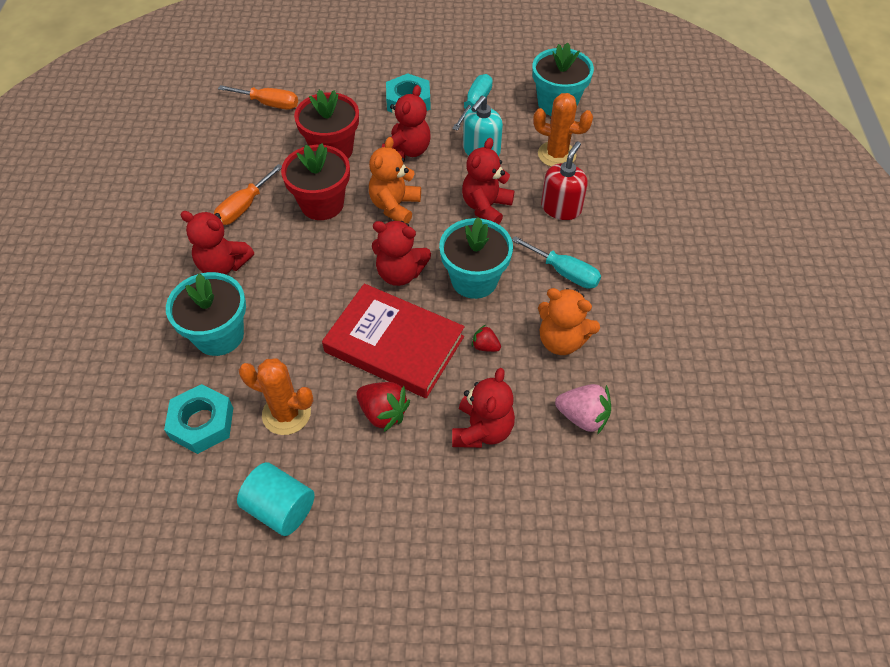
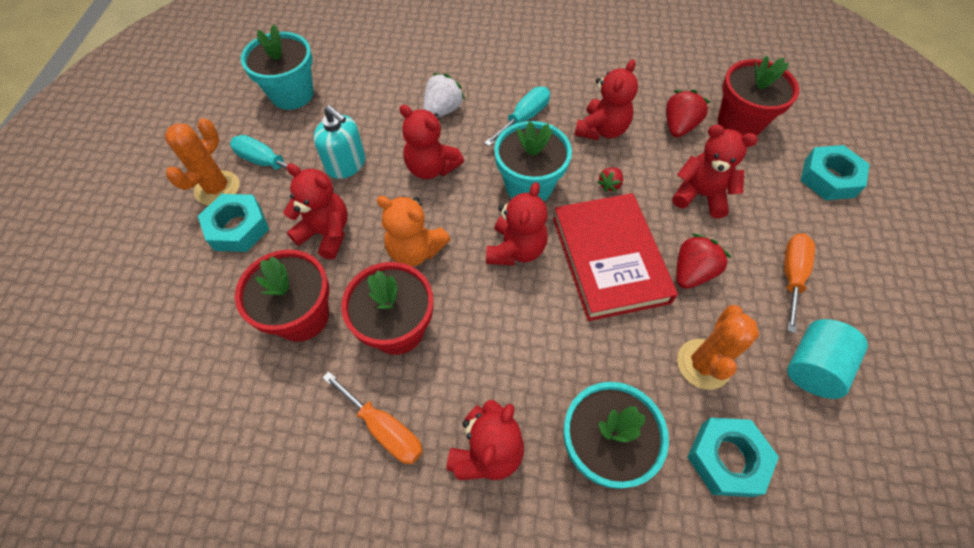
camera: 85 degrees left, 5 degrees up
orange screwdriver [218,85,298,110] -> orange screwdriver moved to [784,234,815,333]
red book [322,284,465,398] -> red book turned 45 degrees counterclockwise [553,193,678,321]
orange cactus [533,93,593,167] -> orange cactus moved to [165,118,239,206]
orange teddy bear [538,288,600,355] -> red teddy bear [574,59,638,140]
red soap dispenser [541,142,588,220] -> white strawberry [423,73,465,117]
pink strawberry [555,384,611,435] -> red strawberry [666,90,710,138]
none -> red flower pot [718,55,799,136]
none -> turquoise nut [800,145,869,200]

